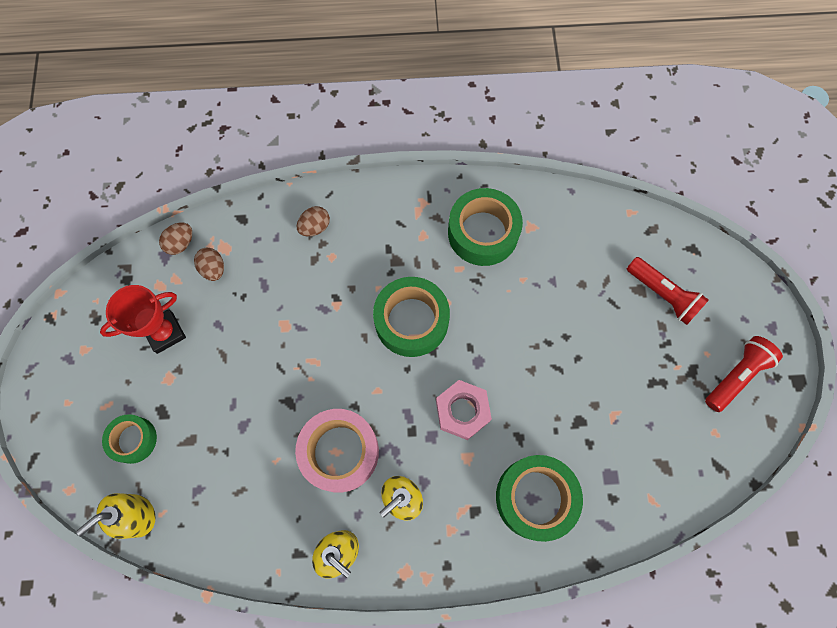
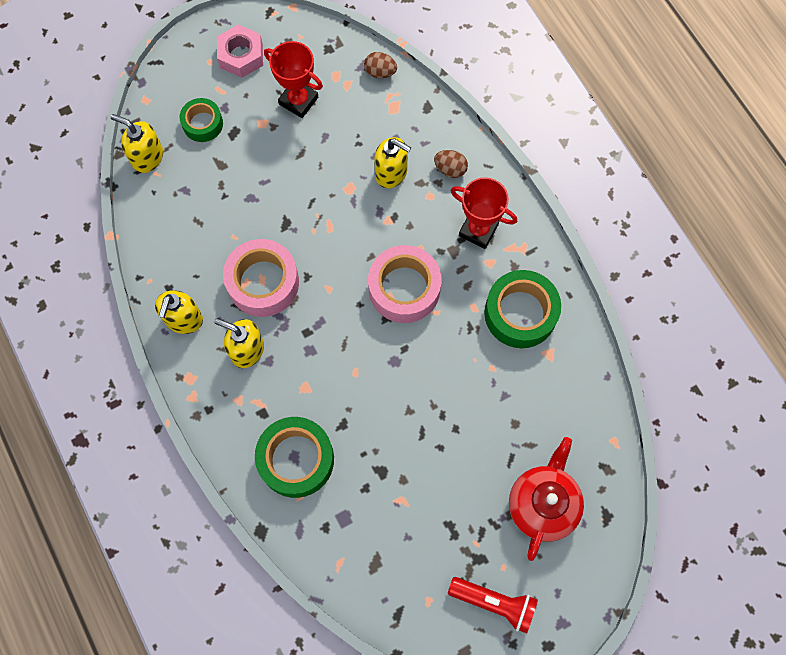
camera: 65 degrees right, 0 degrees up
brown egg [194,248,224,281] -> none
green tape [373,277,450,357] -> pink tape [368,245,442,323]
pink nut [436,380,492,440] -> pink nut moved to [217,25,263,78]
red flashlight [627,257,709,325] -> red teapot [509,437,584,561]
none -> yellow soap dispenser [374,137,411,188]
none -> red trophy [451,177,517,249]

